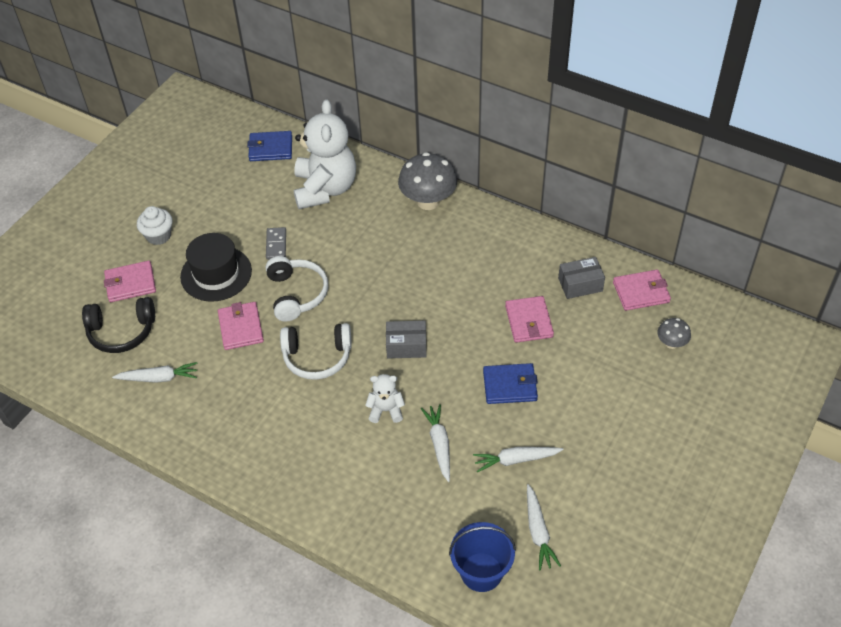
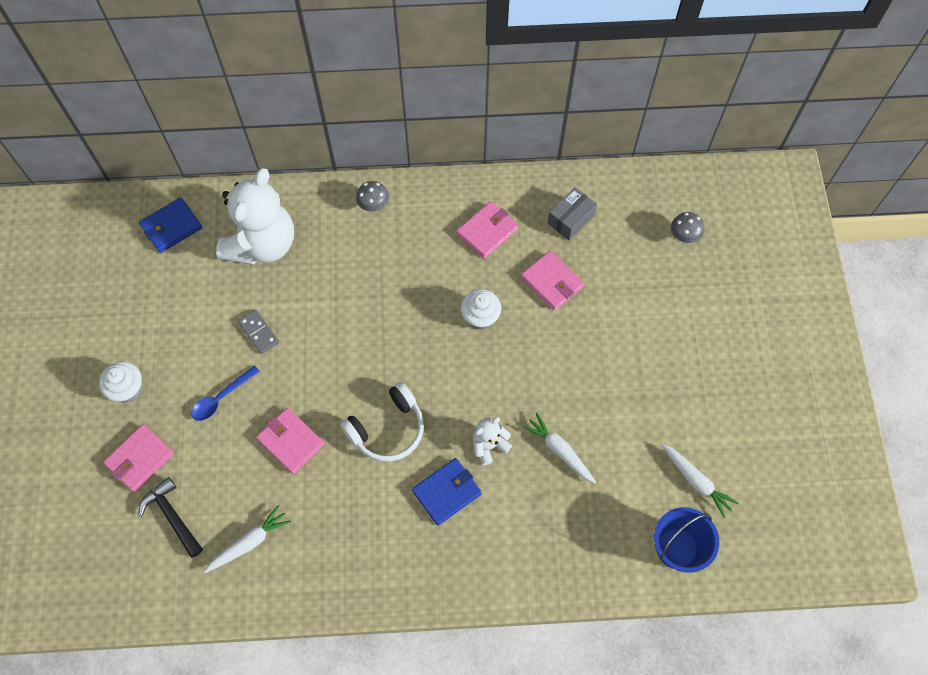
camera: 35 degrees left, 15 degrees up
black headphones [82,297,155,353] -> black hammer [139,477,203,558]
black hat [180,233,252,302] -> blue spoon [191,365,260,421]
white headphones [266,256,328,322] -> none
white teddy bear [294,99,356,209] -> white teddy bear turned 60 degrees clockwise [216,168,294,265]
grey box [386,321,427,358] -> none
grey mushroom [398,152,457,210] -> grey mushroom [356,181,389,212], size x0.51
white carrot [473,447,563,472] -> none
blue wallet [483,363,538,404] -> blue wallet moved to [412,458,482,525]
pink wallet [613,269,671,311] -> pink wallet moved to [457,201,519,259]
none -> white cupcake [461,289,501,330]

